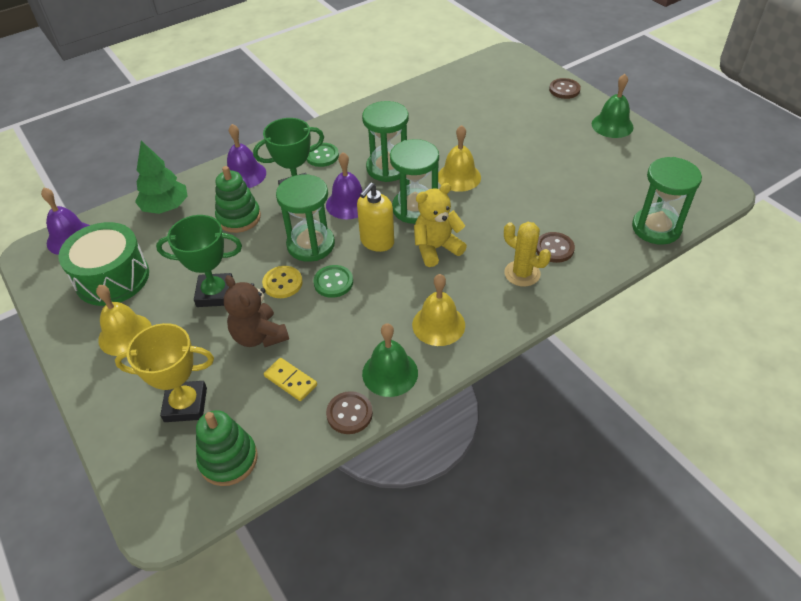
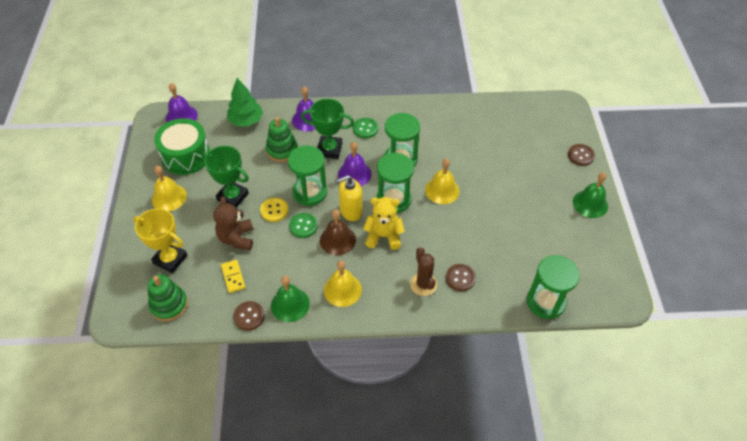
camera: 30 degrees right, 5 degrees up
yellow cactus [504,222,551,287] -> brown cactus [410,247,437,296]
none -> brown bell [320,209,356,255]

